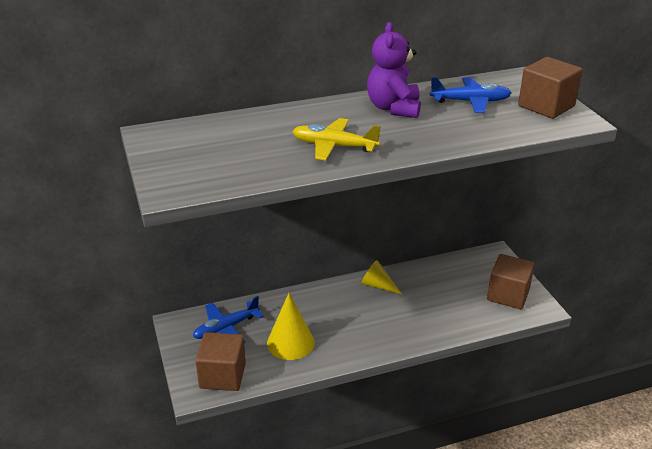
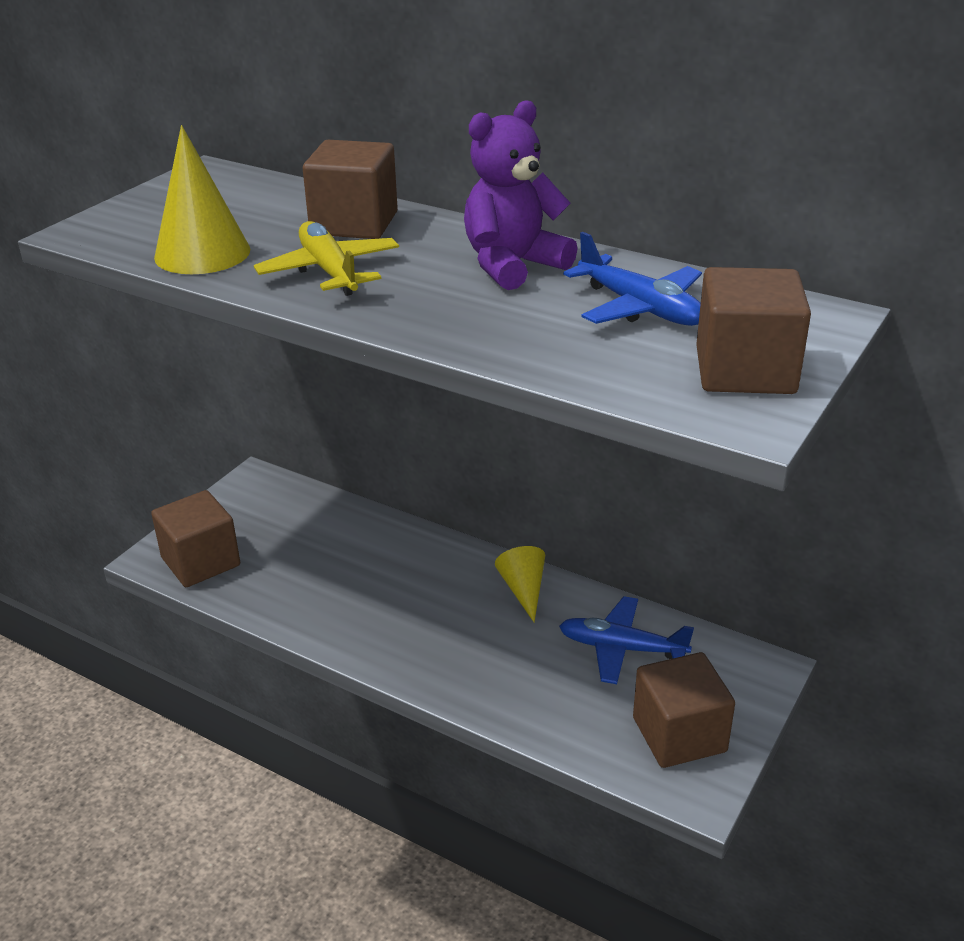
camera: 50 degrees right, 0 degrees up
blue plane [193,296,264,343] -> blue plane moved to [559,596,694,684]
yellow cone [267,293,315,360] -> yellow cone moved to [154,125,250,274]
none -> brown cube [303,140,398,239]

